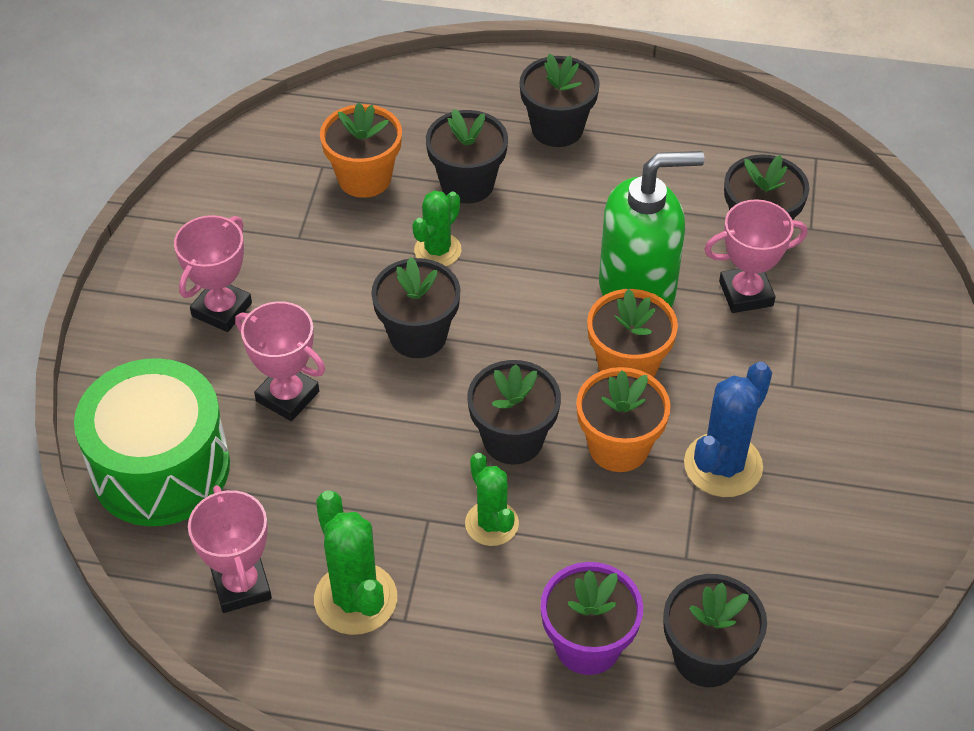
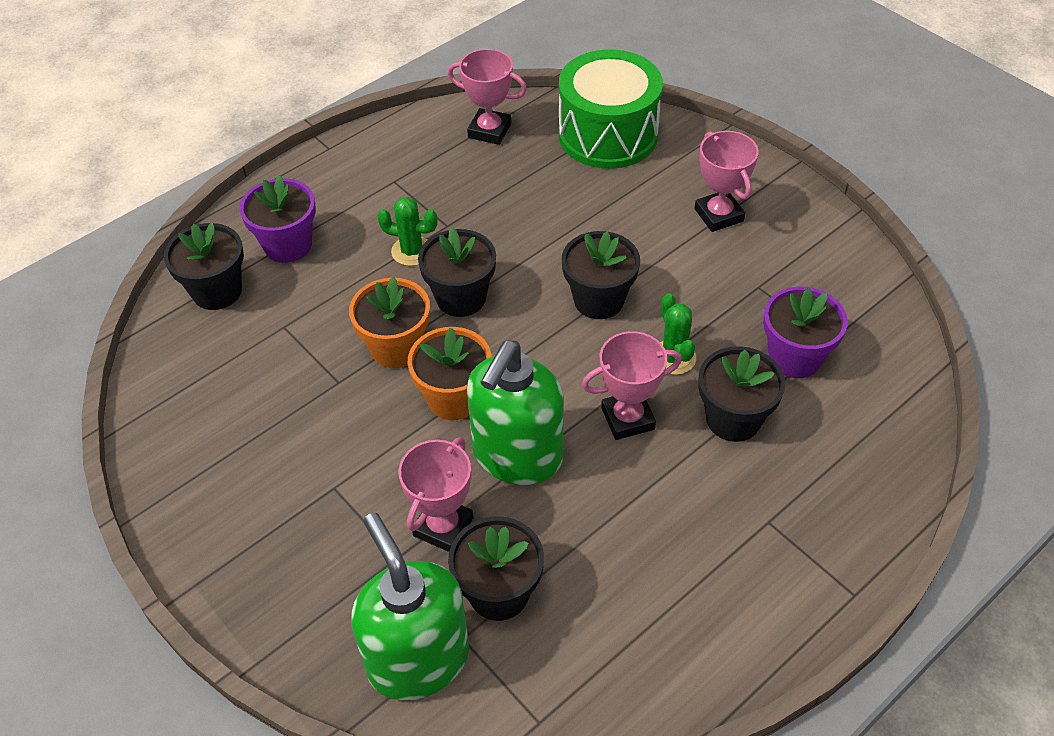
camera: 130 degrees right, 0 degrees up
pink trophy [235,301,325,421] -> pink trophy moved to [582,331,682,440]
green cactus [314,490,397,635] -> none
orange flower pot [320,103,402,198] -> purple flower pot [763,287,848,378]
black flower pot [520,54,600,147] -> none
blue cactus [684,362,772,497] -> none
none -> green soap dispenser [351,512,469,700]

